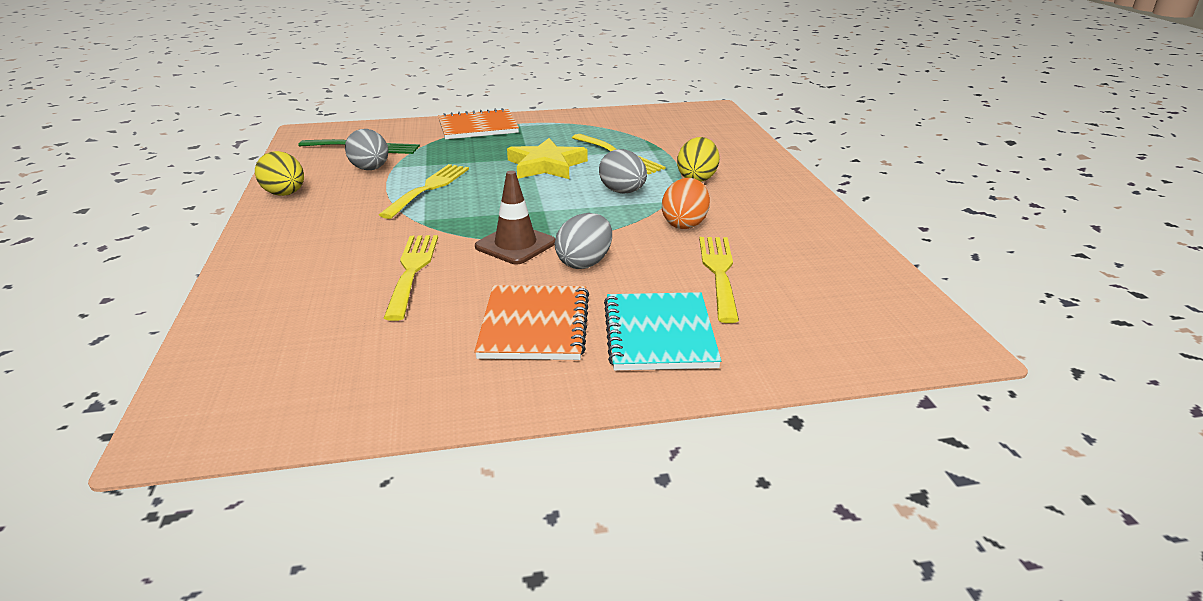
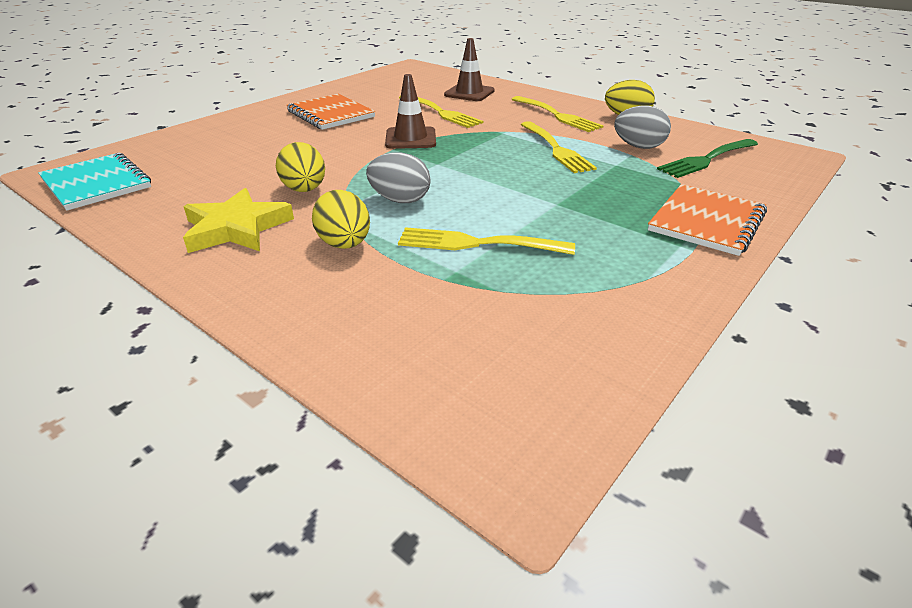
camera: 140 degrees right, 5 degrees up
yellow star [507,138,588,179] -> yellow star moved to [183,188,294,253]
grey egg [555,213,612,269] -> none
turquoise notebook [604,292,721,370] -> turquoise notebook moved to [38,153,151,211]
orange egg [662,178,710,229] -> yellow egg [276,142,325,192]
yellow fork [699,237,739,323] -> yellow fork moved to [511,96,604,132]
none -> brown traffic cone [444,38,495,101]

